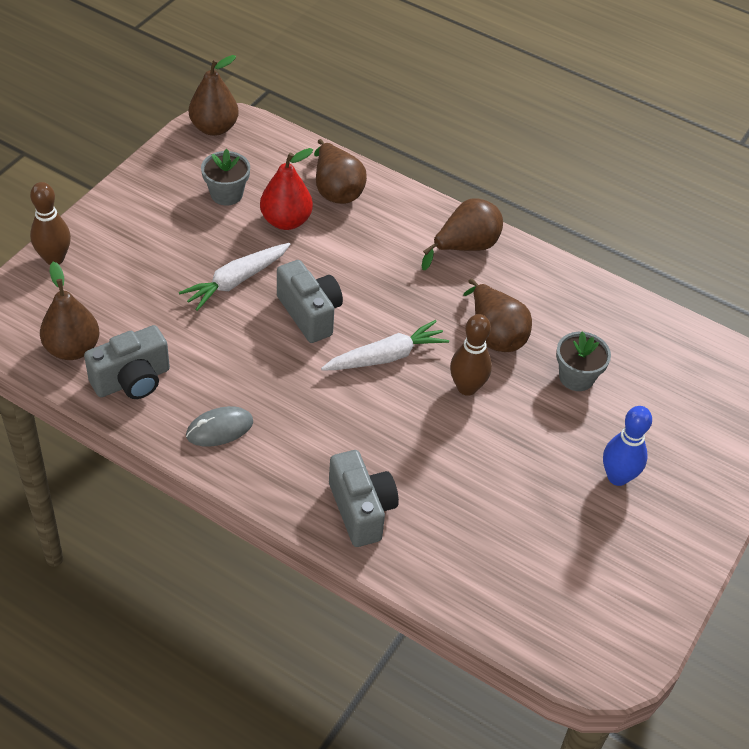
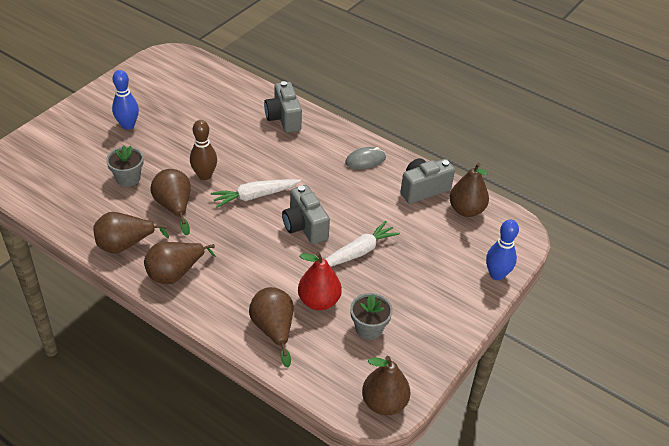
camera: 175 degrees left, 5 degrees down
brown bowling pin [30,182,71,265] -> blue bowling pin [486,219,519,280]
none -> brown pear [93,212,169,254]

